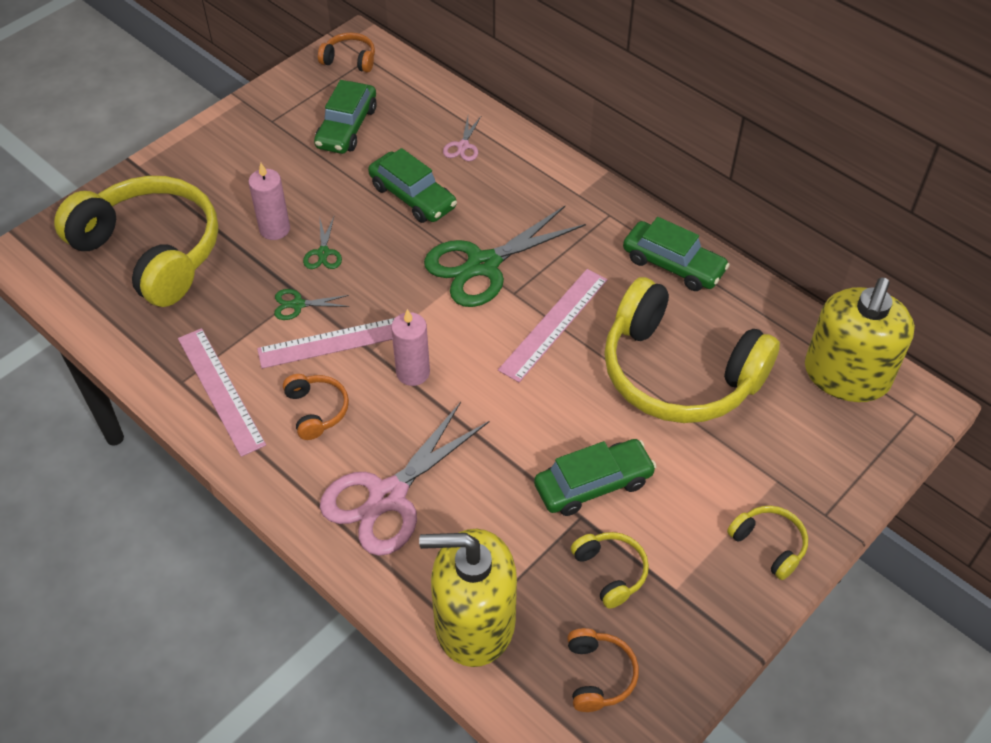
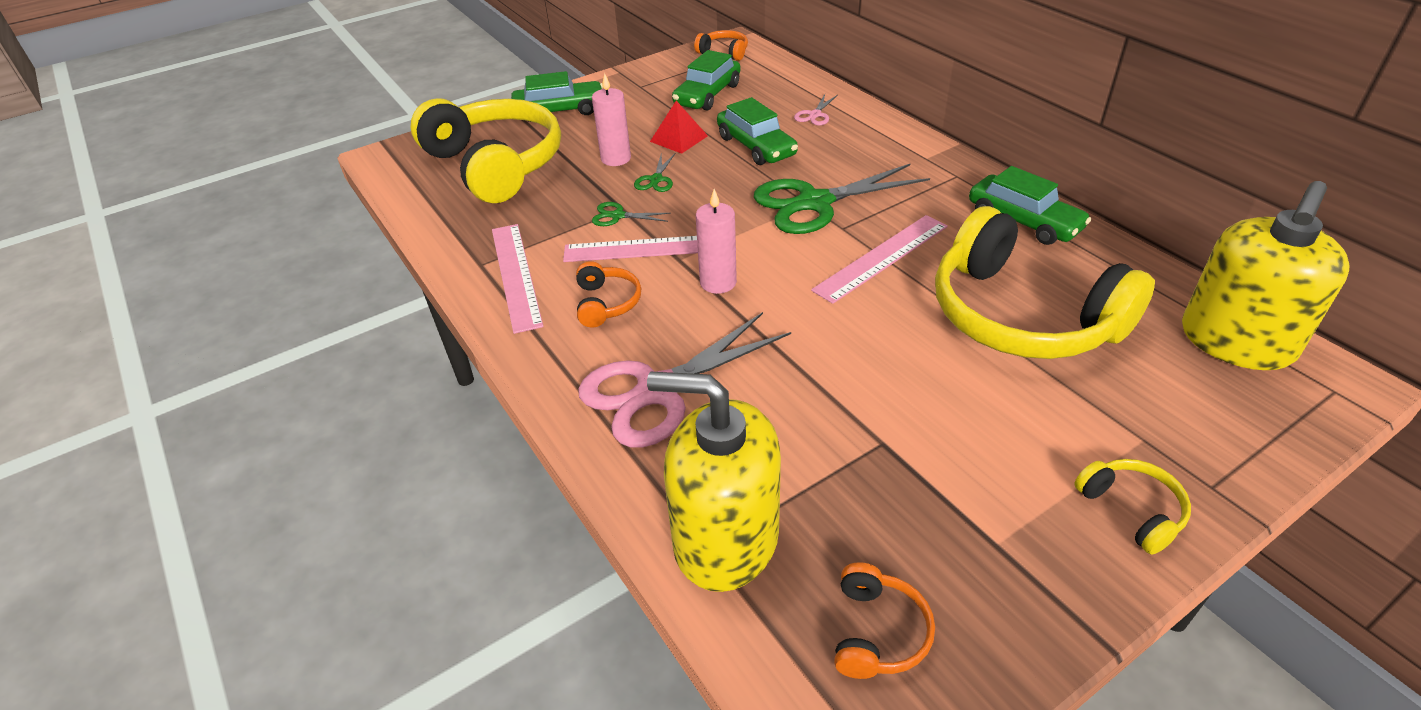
camera: 15 degrees right, 10 degrees down
green car [534,439,657,516] -> green car moved to [511,71,603,122]
yellow headphones [571,532,649,609] -> none
none -> red pyramid [650,101,708,154]

